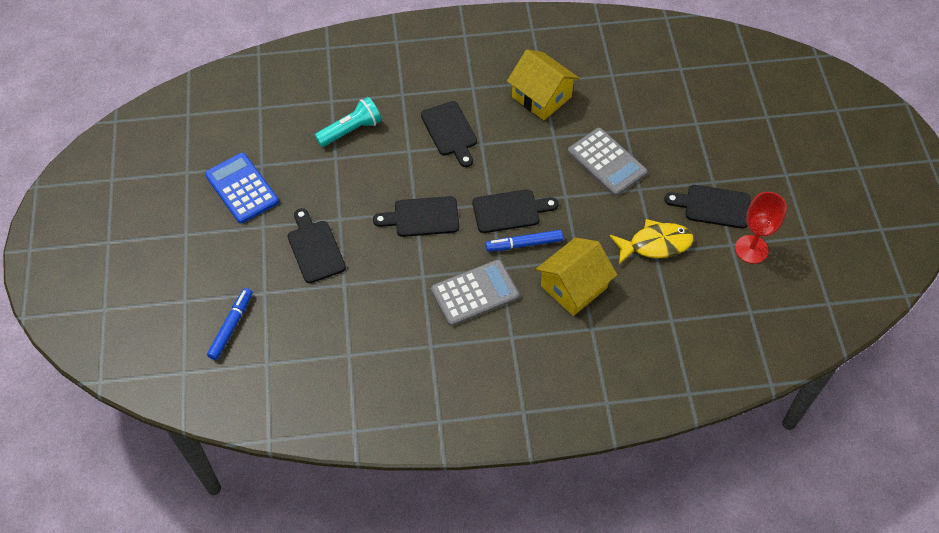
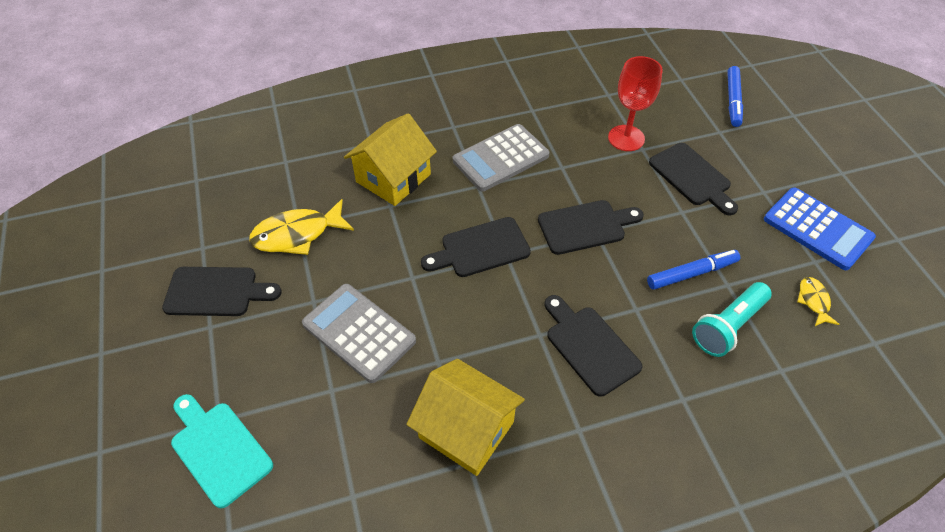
camera: 170 degrees right, 5 degrees down
blue marker [485,230,563,251] -> blue marker moved to [647,250,740,290]
red goblet [735,192,787,264] -> red goblet moved to [608,56,663,151]
none -> turquoise cutting board [171,394,273,508]
none -> yellow fish [797,277,840,326]

